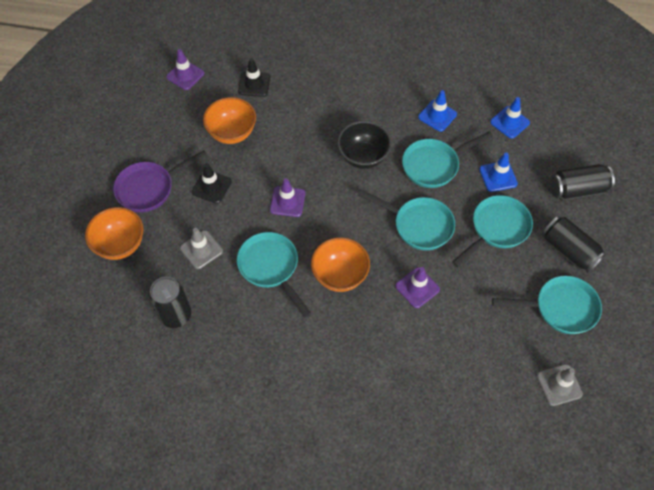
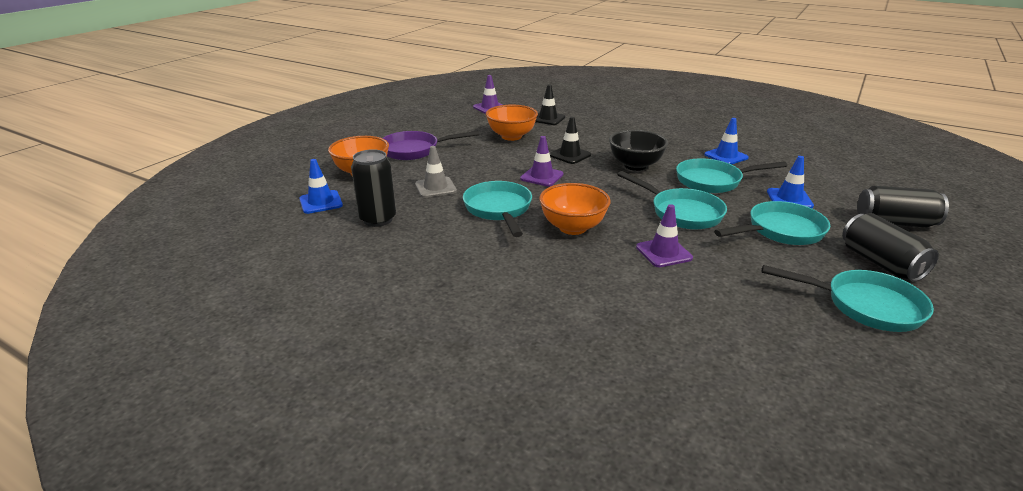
camera: 20 degrees right, 30 degrees down
black traffic cone [192,163,232,204] -> black traffic cone moved to [550,117,591,164]
blue traffic cone [490,97,530,139] -> blue traffic cone moved to [299,159,343,214]
grey traffic cone [537,364,583,406] -> none

